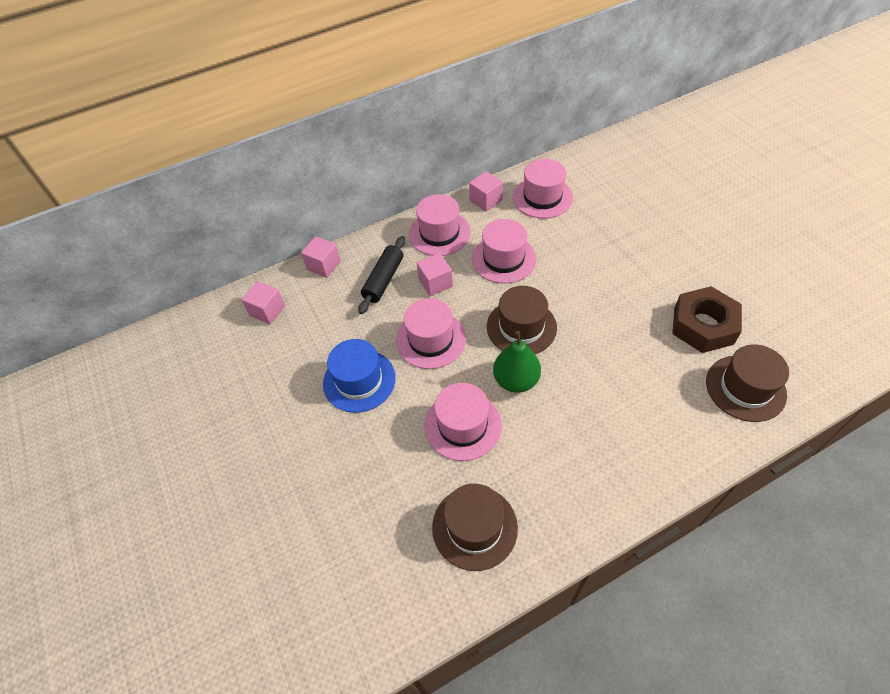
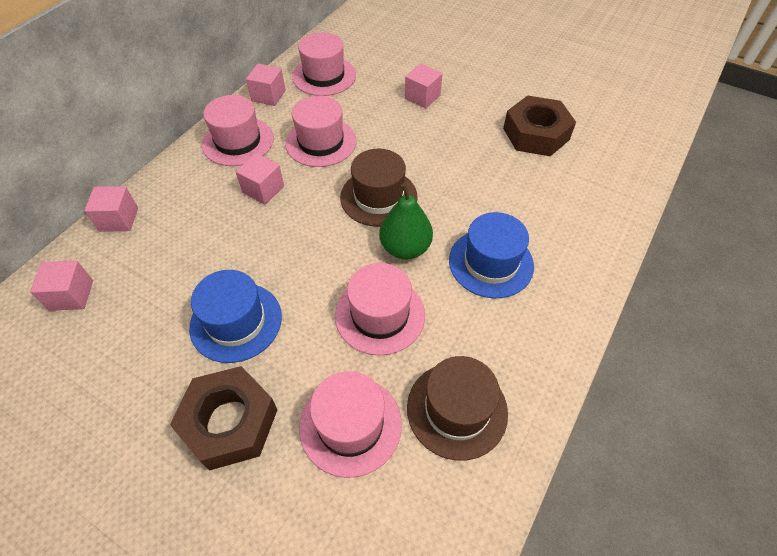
camera: 35 degrees left, 0 degrees up
black rolling pin [358,236,405,314] -> none
pink hat [396,298,466,369] -> pink hat moved to [299,371,402,478]
brown hat [706,345,789,422] -> none
none -> brown nut [170,366,277,471]
none -> pink cube [405,64,442,108]
none -> blue hat [449,212,534,298]

